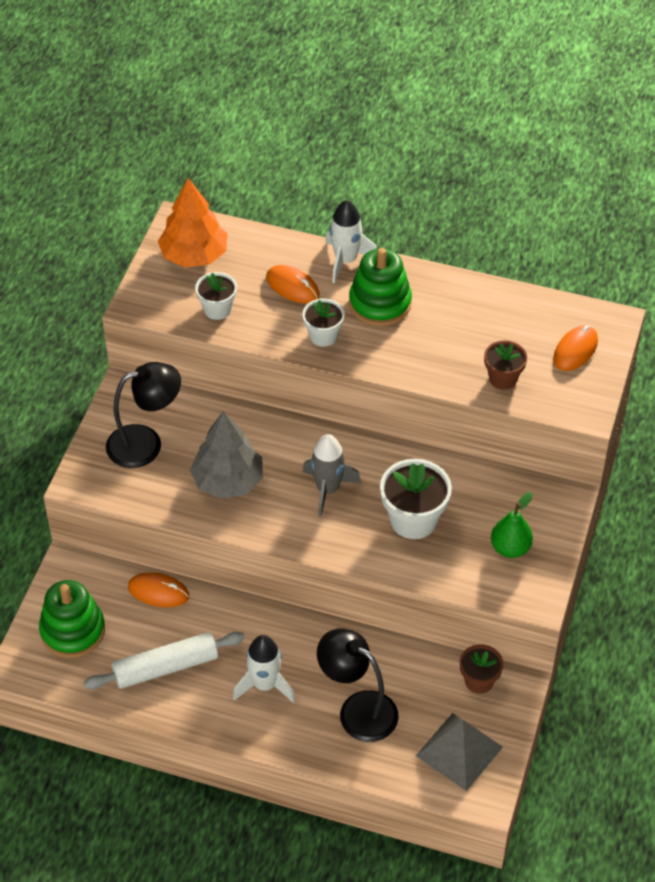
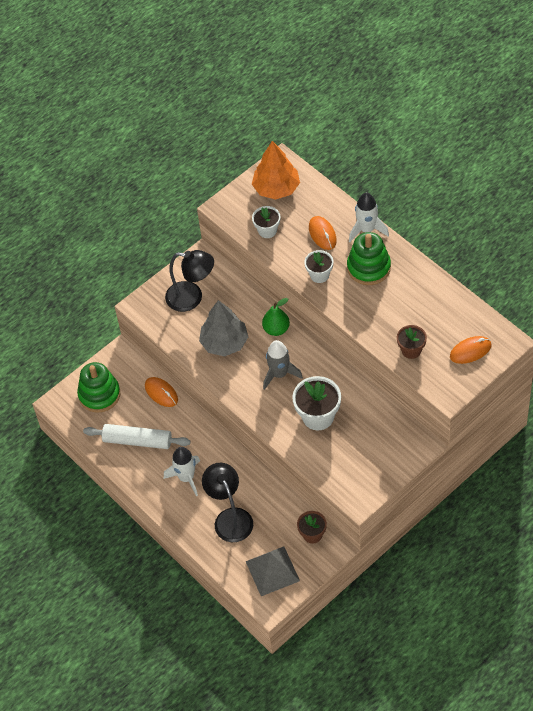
camera: 35 degrees right, 5 degrees up
green pear [491,492,533,558] -> green pear moved to [262,298,290,336]

